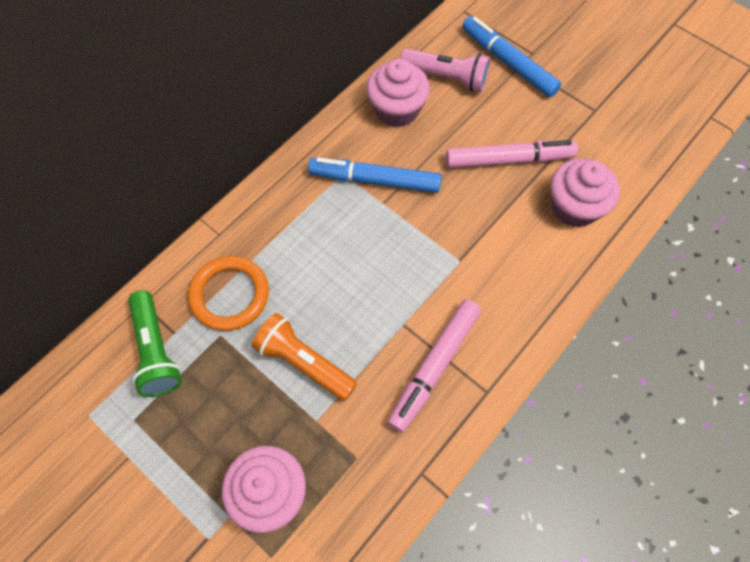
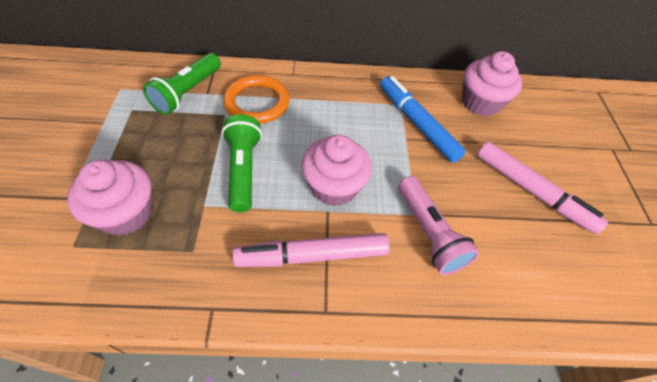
camera: 45 degrees right, 10 degrees down
orange flashlight [252,313,357,401] -> green flashlight [221,114,262,212]
pink flashlight [400,48,490,92] -> pink flashlight moved to [398,176,479,275]
blue marker [462,16,561,97] -> none
pink cupcake [550,158,620,227] -> pink cupcake moved to [302,135,372,206]

